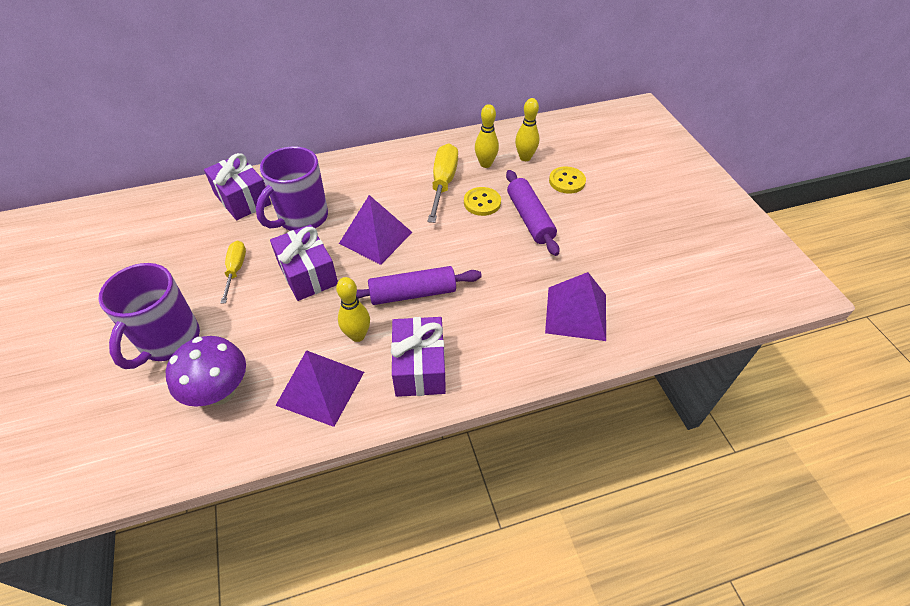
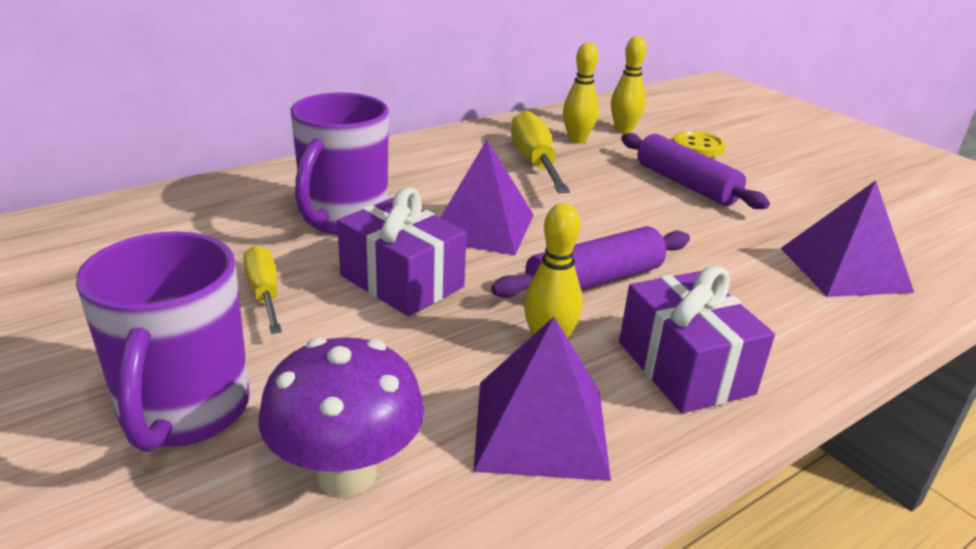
camera: 20 degrees left, 20 degrees down
purple gift [204,153,271,220] -> none
yellow button [464,187,501,216] -> none

